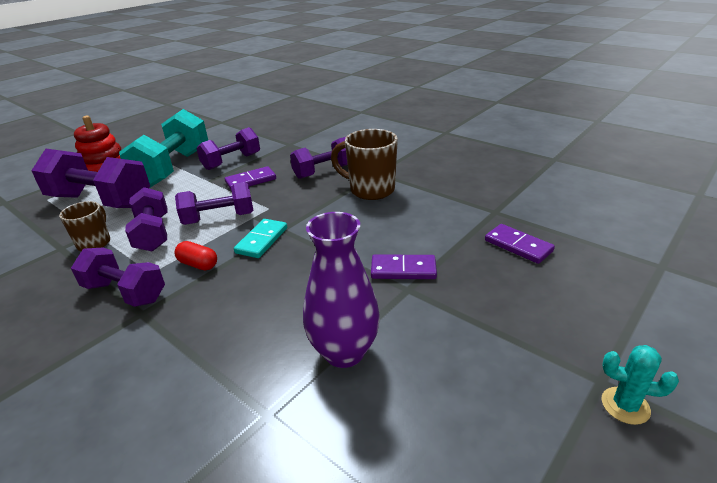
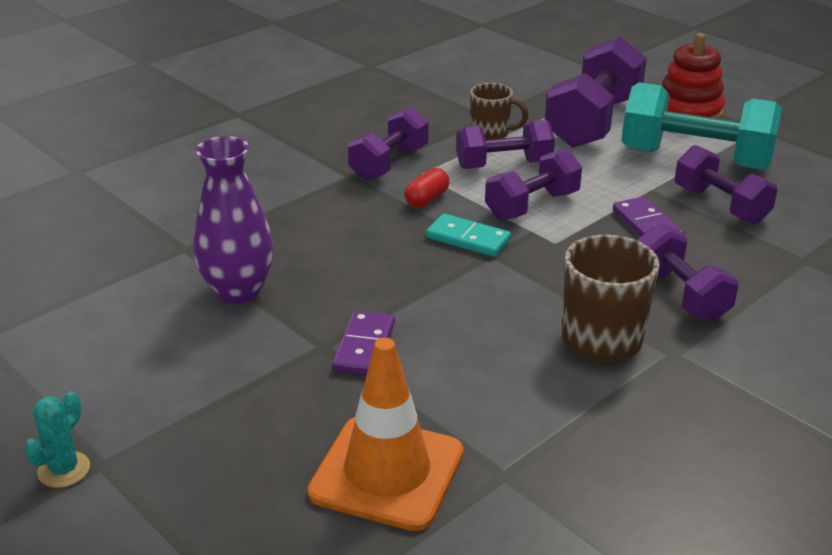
camera: 95 degrees right, 0 degrees up
purple dumbbell [175,182,254,225] -> purple dumbbell turned 60 degrees clockwise [485,149,582,220]
purple domino [485,224,555,264] -> orange traffic cone [308,338,464,531]

